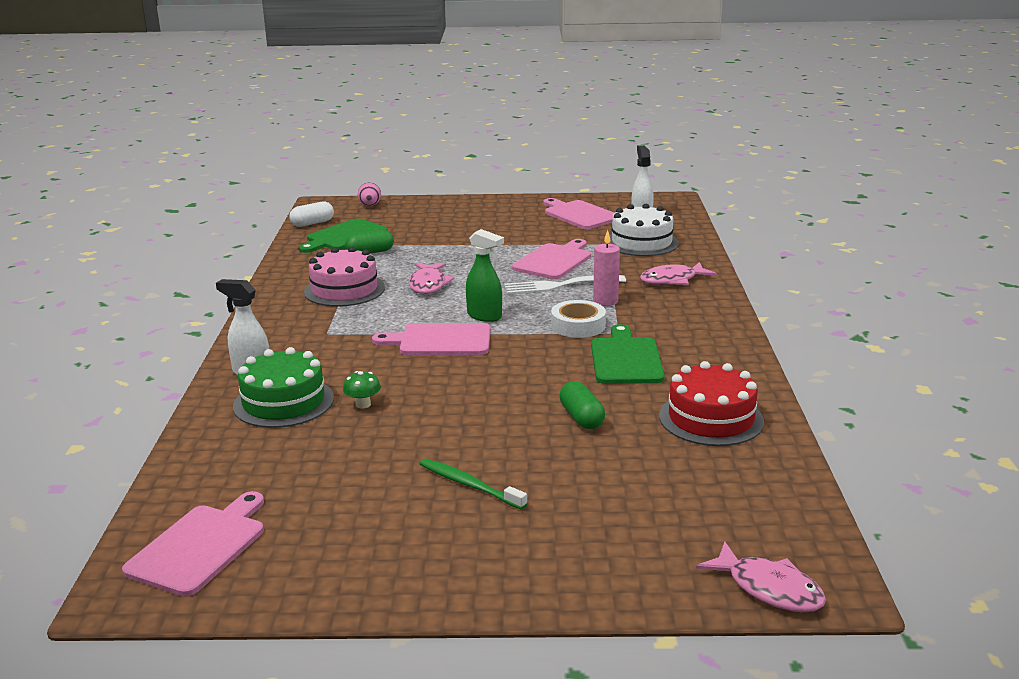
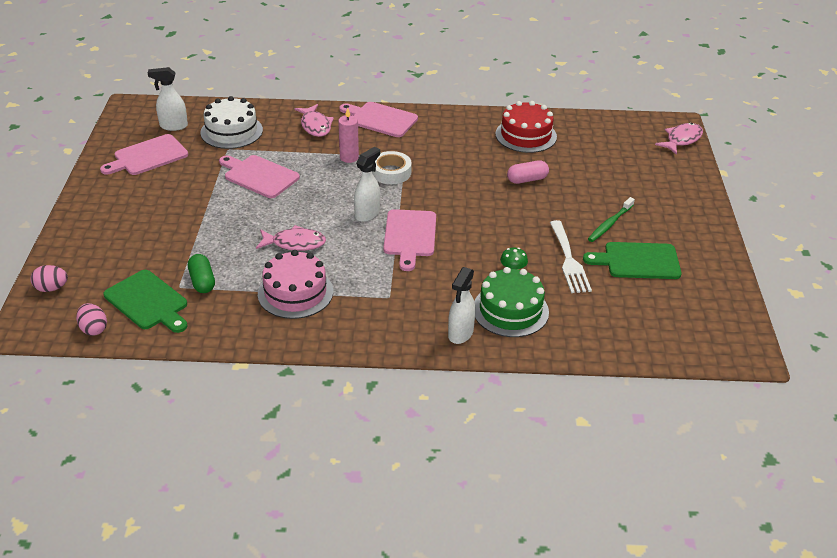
camera: 90 degrees left, 15 degrees up
pink cutting board [122,491,264,597] -> pink cutting board moved to [339,102,418,137]
white capsule [289,201,334,227] -> pink egg [76,303,107,336]
green spray bottle [466,229,504,322] -> white spray bottle [354,147,380,222]
white fork [504,275,626,294] -> white fork moved to [550,220,592,293]
green capsule [559,381,605,429] -> pink capsule [507,160,549,184]
green cutting board [591,324,665,384] -> green cutting board moved to [583,242,682,279]

